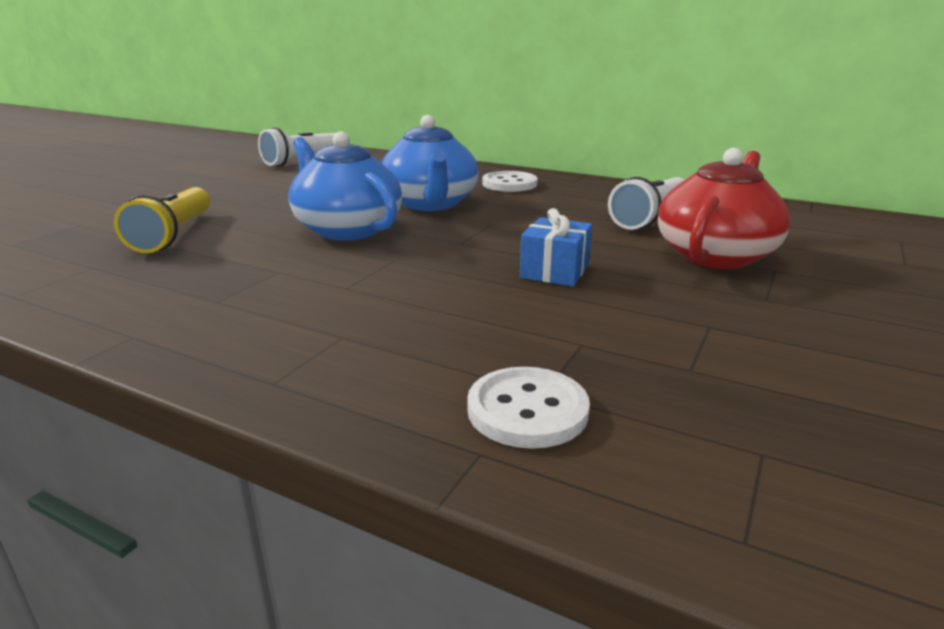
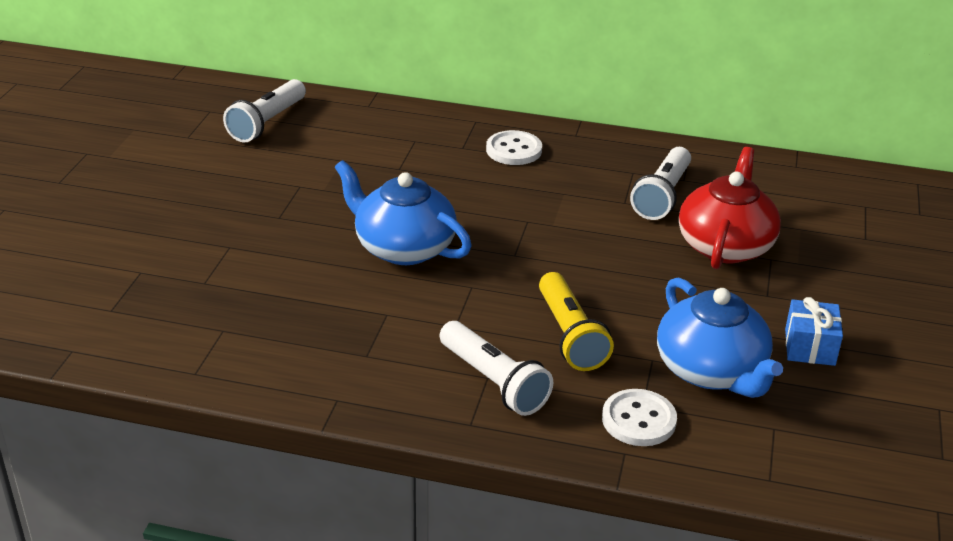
camera: 15 degrees left, 10 degrees up
yellow flashlight [114,187,210,253] -> yellow flashlight moved to [539,272,614,371]
blue teapot [382,115,478,211] -> blue teapot moved to [657,277,783,398]
blue gift [520,208,592,286] -> blue gift moved to [785,297,843,366]
none -> white flashlight [440,321,553,416]

